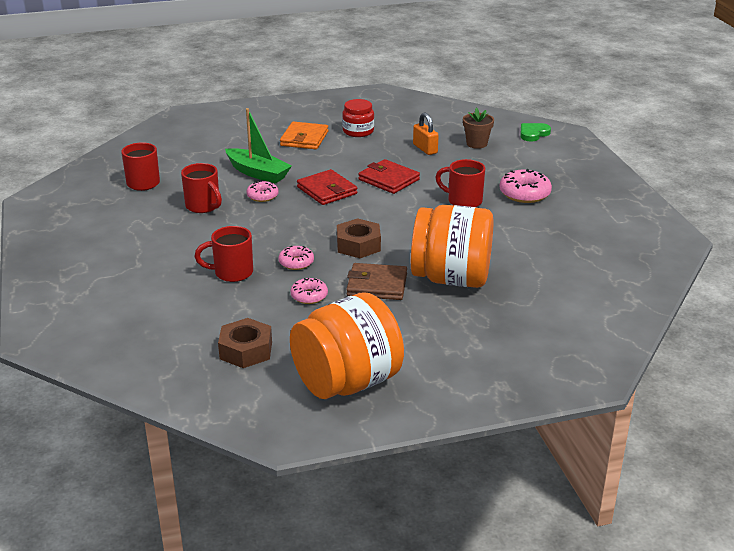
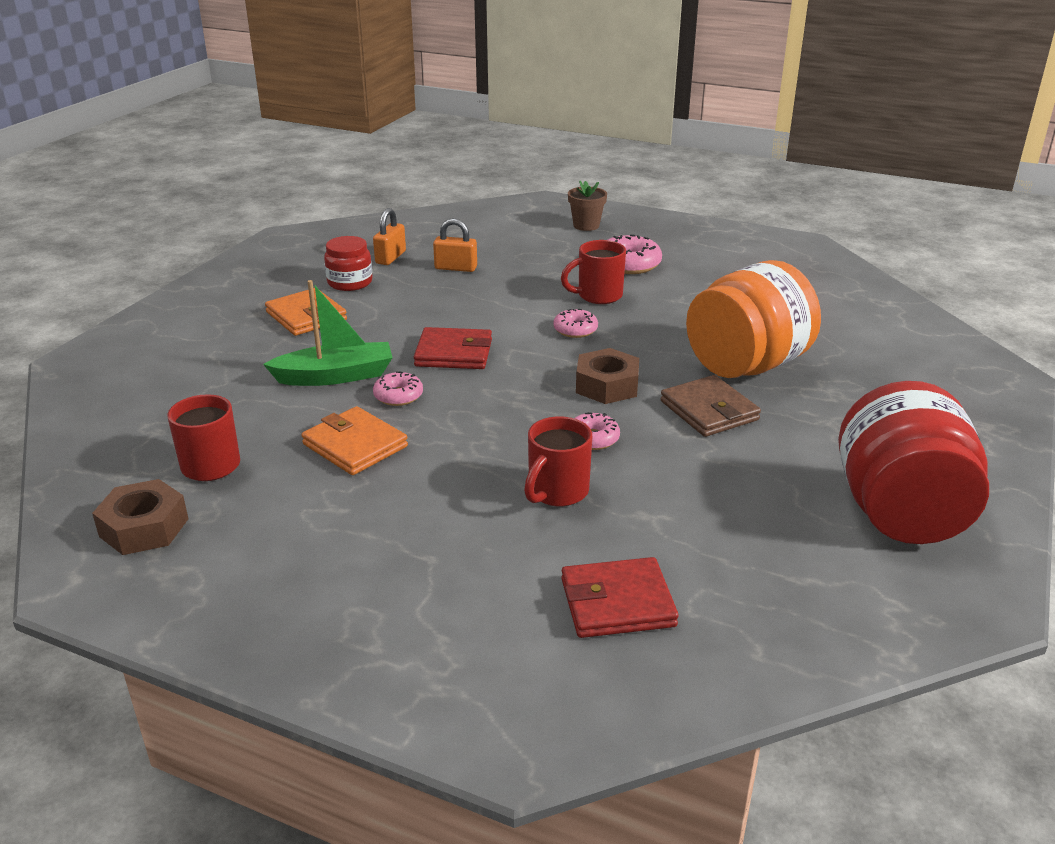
camera: 50 degrees left, 0 degrees up
red mug [181,163,222,213] -> orange wallet [302,406,408,475]
brown nut [218,318,272,368] -> brown nut moved to [92,479,188,555]
pink donut [290,278,328,304] -> pink donut moved to [553,309,598,338]
orange jar [290,293,404,399] -> red jar [838,381,989,544]
brown wallet [347,263,407,300] -> brown wallet turned 75 degrees counterclockwise [660,375,761,437]
red wallet [358,159,420,194] -> red wallet moved to [561,557,679,638]
brown flower pot [463,107,494,149] -> brown flower pot moved to [568,180,607,231]
green heart [520,123,551,141] -> none
none -> orange padlock [373,208,406,265]

